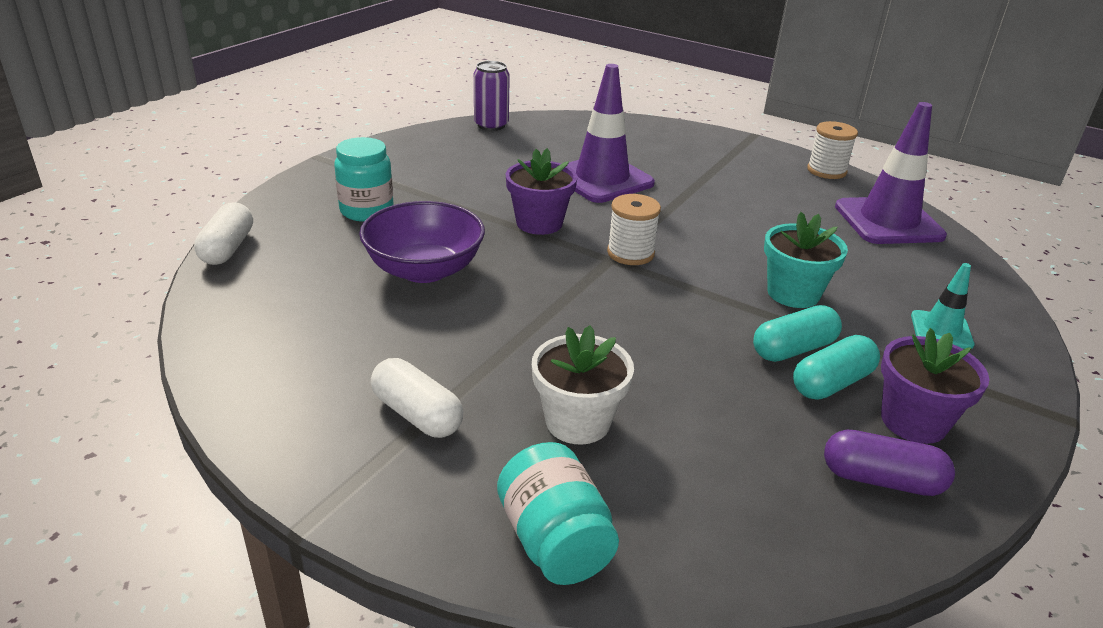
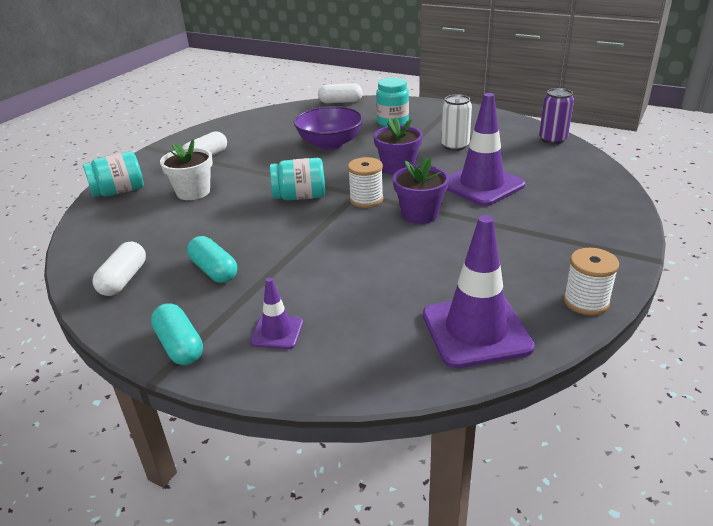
camera: 90 degrees right, 0 degrees up
turquoise capsule [753,305,842,362] -> turquoise capsule moved to [151,303,203,365]
turquoise flower pot [764,212,848,308] -> none
purple capsule [824,430,955,496] -> white capsule [92,242,146,296]
purple flower pot [881,328,989,444] -> purple flower pot moved to [393,157,449,224]
turquoise traffic cone [911,263,974,349] -> purple traffic cone [250,278,303,349]
none -> turquoise jar [270,158,325,201]
none -> white can [441,94,472,151]

